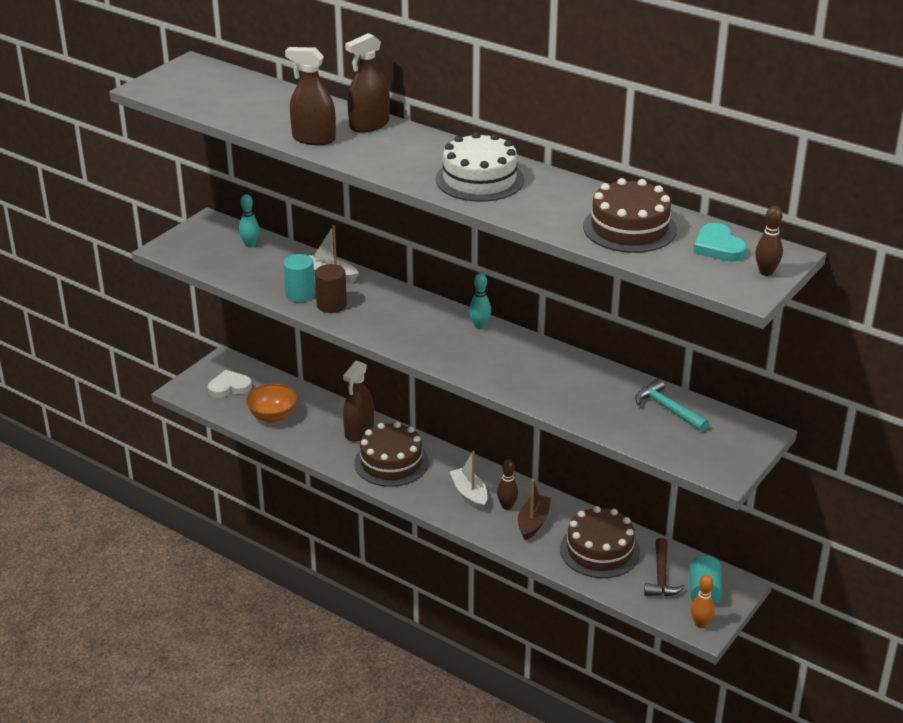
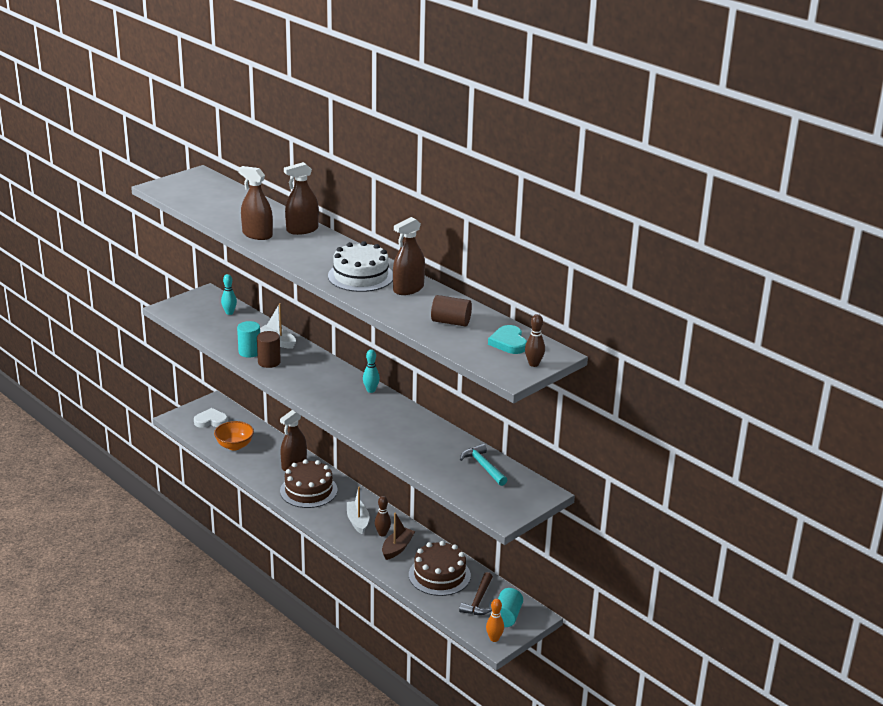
camera: 10 degrees right, 5 degrees down
brown cake [583,178,677,253] -> brown cylinder [431,295,472,327]
none -> brown spray bottle [393,217,425,295]

